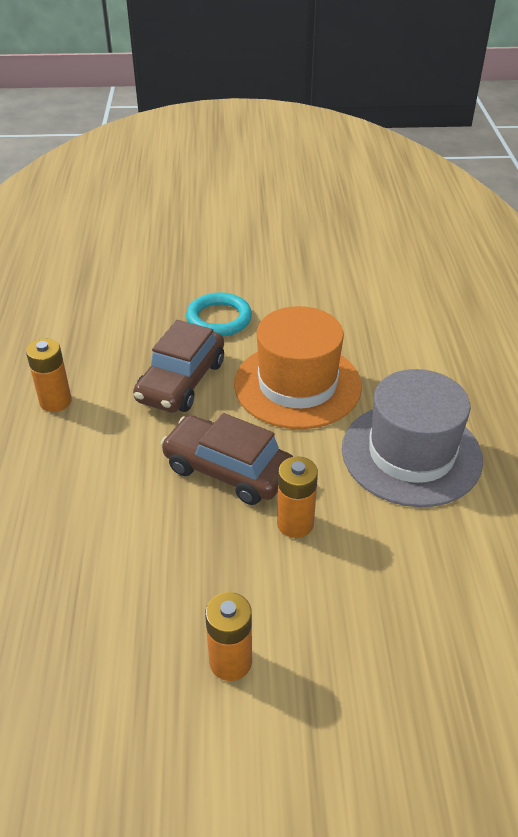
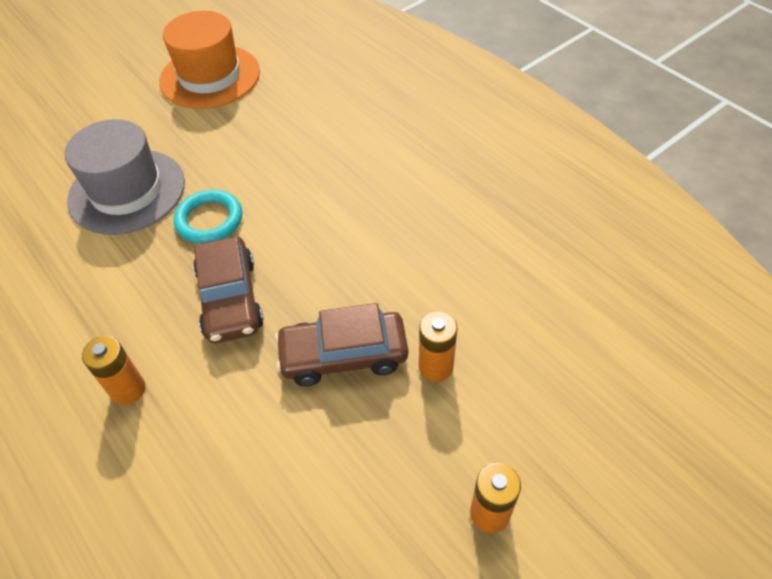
camera: 35 degrees left, 10 degrees up
orange hat [234,306,362,429] -> orange hat moved to [159,11,260,109]
grey hat [342,369,483,507] -> grey hat moved to [65,119,185,235]

